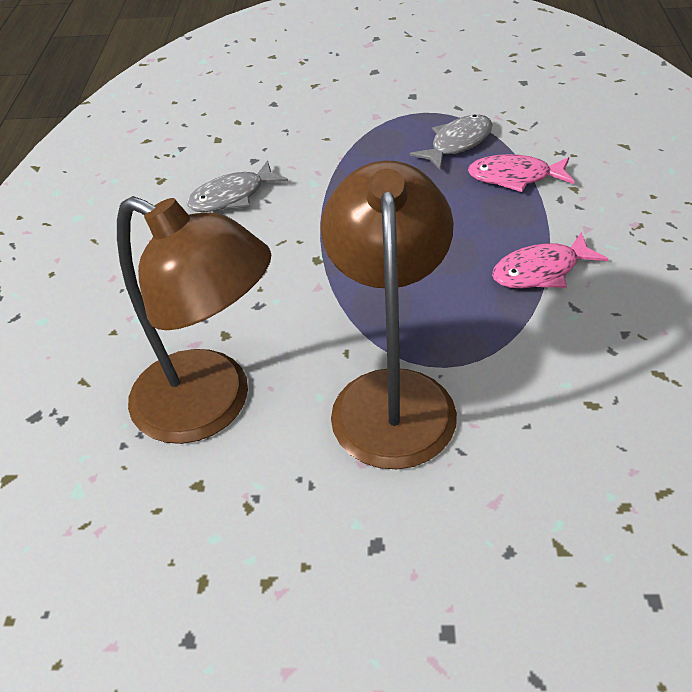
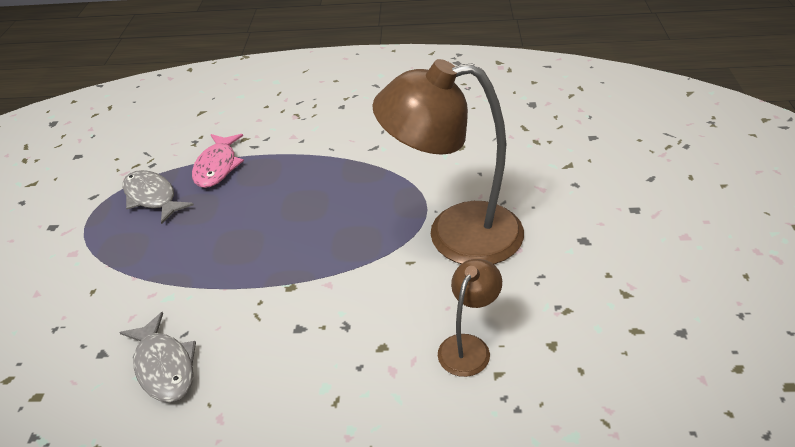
camera: 90 degrees left, 5 degrees down
brown lamp [117,196,271,444] -> brown lamp [438,259,502,377], size x0.48
pink fish [492,232,608,288] -> none

